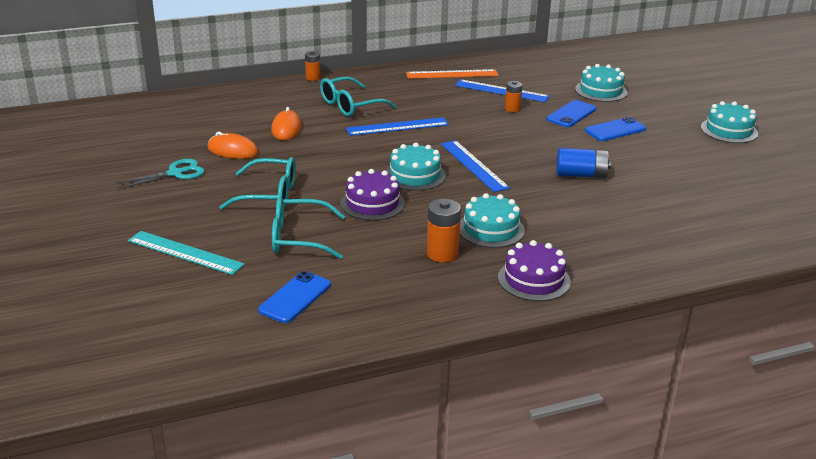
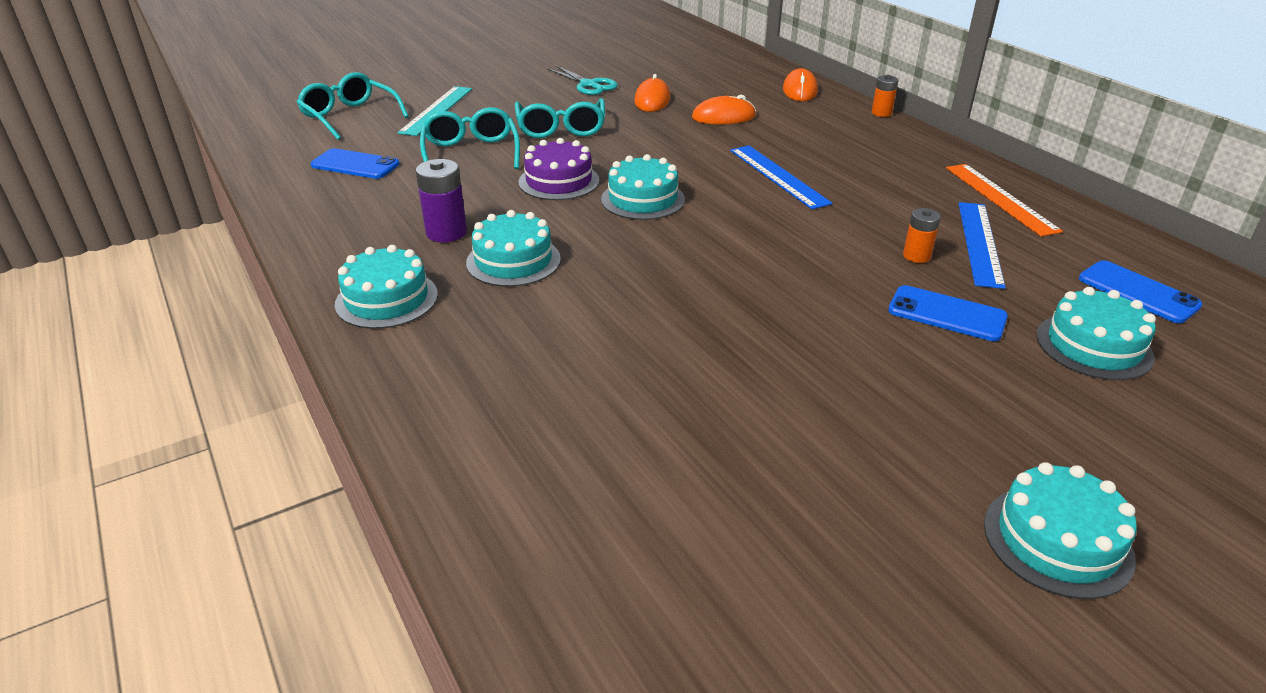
camera: 80 degrees right, 5 degrees up
turquoise glasses [320,77,397,116] -> turquoise glasses moved to [297,72,409,140]
orange battery [427,199,461,262] -> purple battery [416,159,467,242]
blue ruler [441,140,510,192] -> none
purple cake [498,240,571,301] -> turquoise cake [335,245,438,329]
blue battery [556,148,611,178] -> none
blue phone [585,117,646,141] -> blue phone moved to [1079,260,1203,323]
none -> orange mouse [783,68,818,101]

